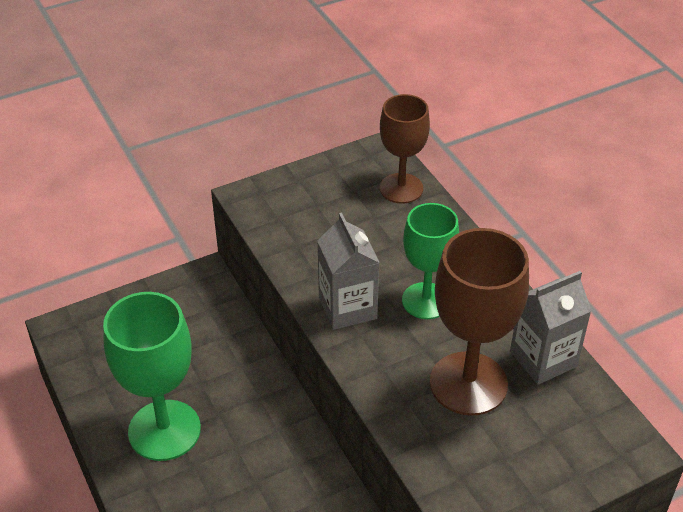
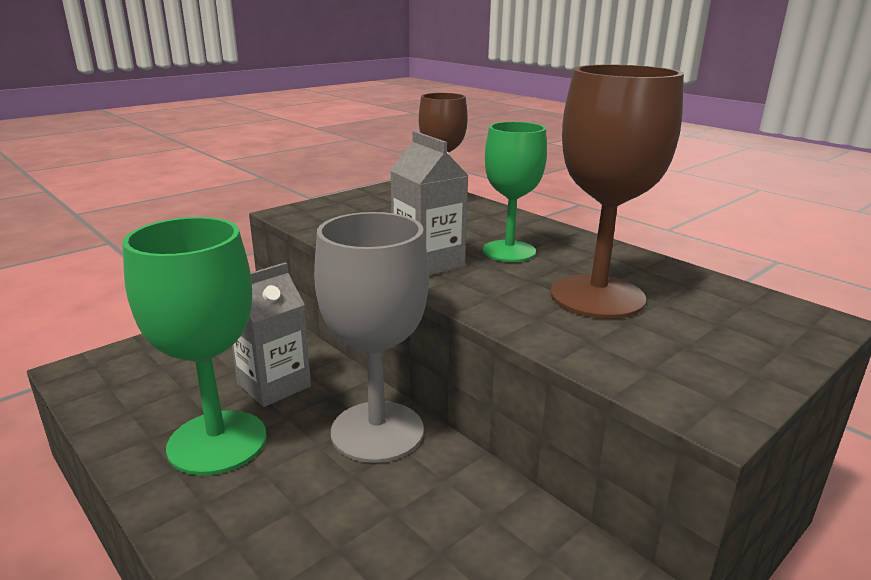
camera: 15 degrees left, 20 degrees down
grey carton [510,271,592,385] -> grey carton moved to [232,262,311,407]
none -> grey goblet [314,212,429,463]

